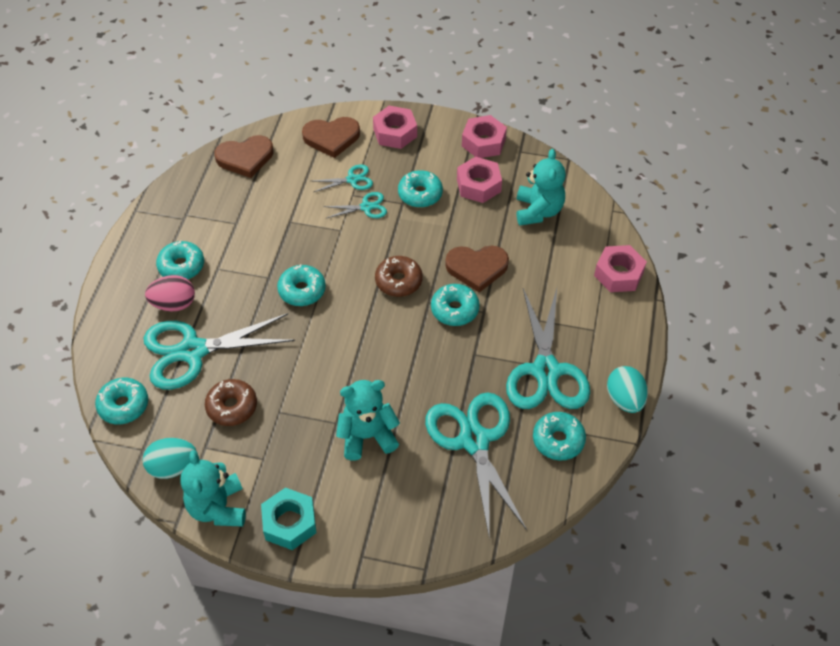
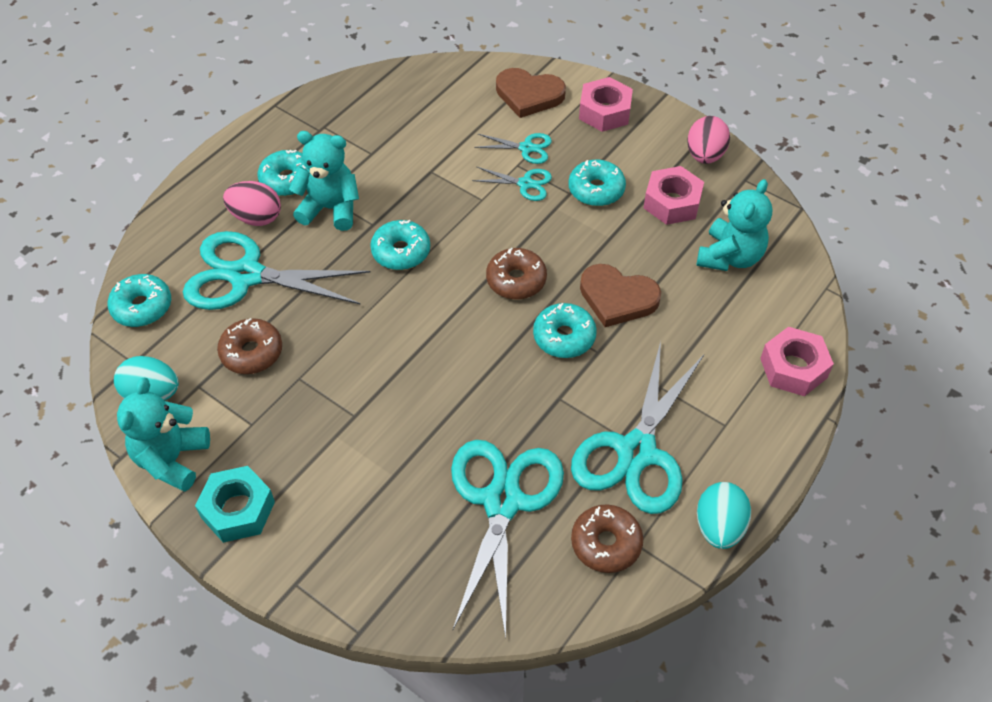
camera: 25 degrees right, 0 degrees up
brown heart [215,135,273,178] -> none
turquoise teddy bear [336,380,400,461] -> turquoise teddy bear moved to [289,131,359,231]
pink nut [462,115,507,158] -> pink egg [687,116,730,164]
turquoise donut [533,412,586,460] -> brown donut [571,504,643,573]

